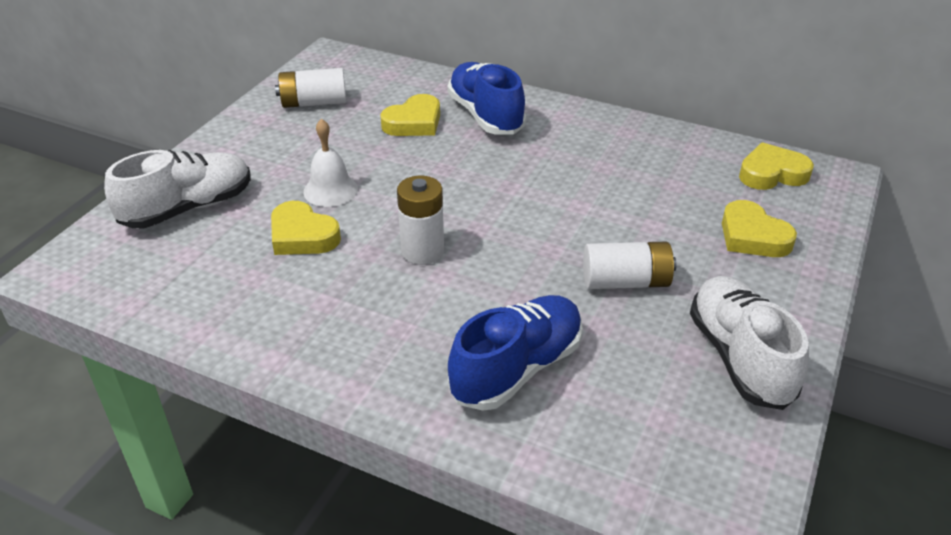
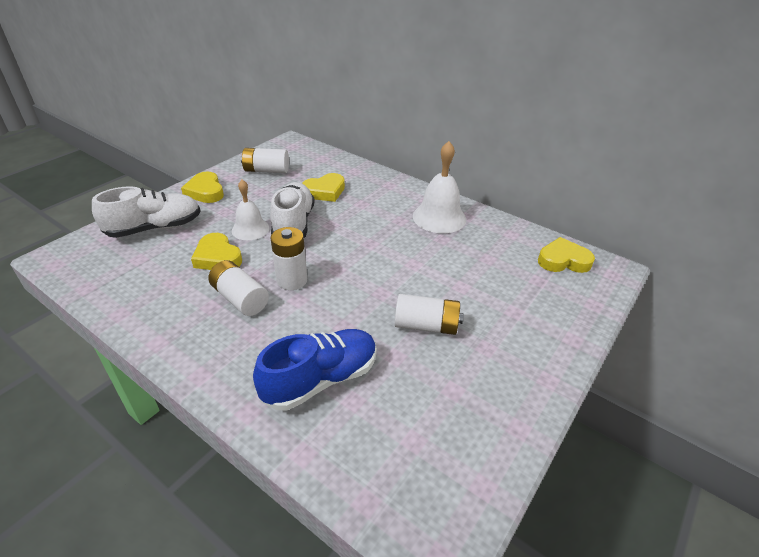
camera: 10 degrees right, 0 degrees up
blue shoe [447,62,526,135] -> none
white shoe [690,276,809,410] -> white shoe moved to [270,182,315,238]
yellow heart [722,200,797,257] -> yellow heart moved to [181,171,224,203]
none -> white battery [208,260,269,316]
none -> white bell [413,141,466,233]

